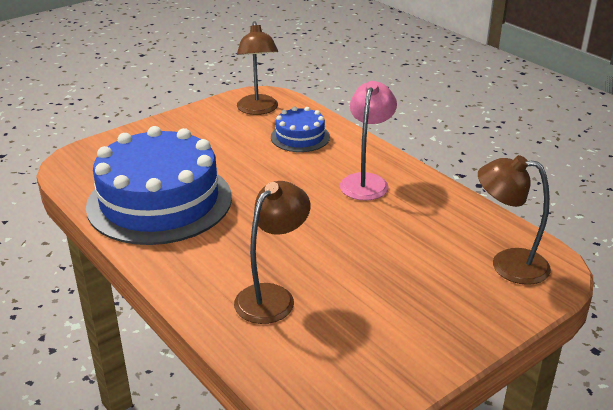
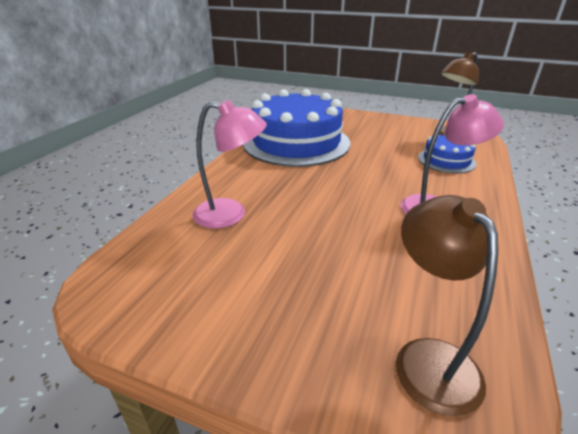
camera: 60 degrees right, 0 degrees up
brown lamp [234,181,310,324] -> pink lamp [192,100,267,229]

